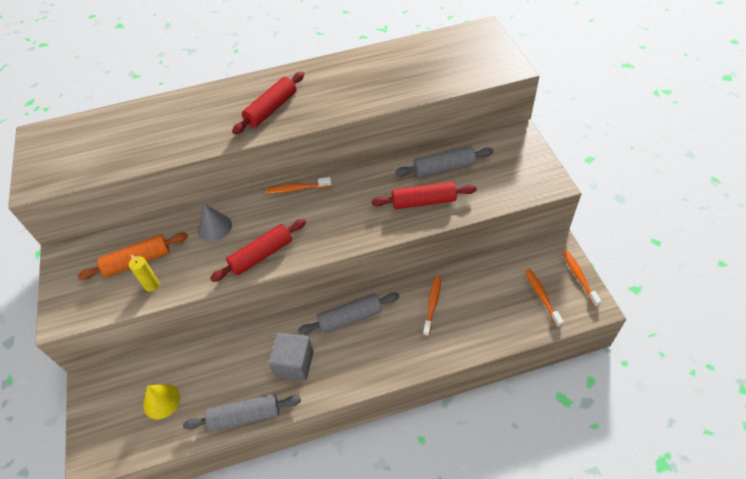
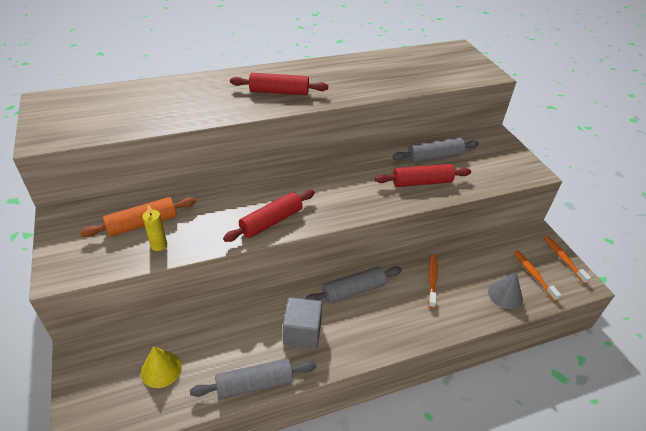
camera: 10 degrees left, 10 degrees down
grey cone [198,204,232,241] -> grey cone moved to [488,272,523,309]
red rolling pin [232,72,304,134] -> red rolling pin turned 60 degrees clockwise [230,73,328,95]
orange toothbrush [266,177,332,194] -> none

